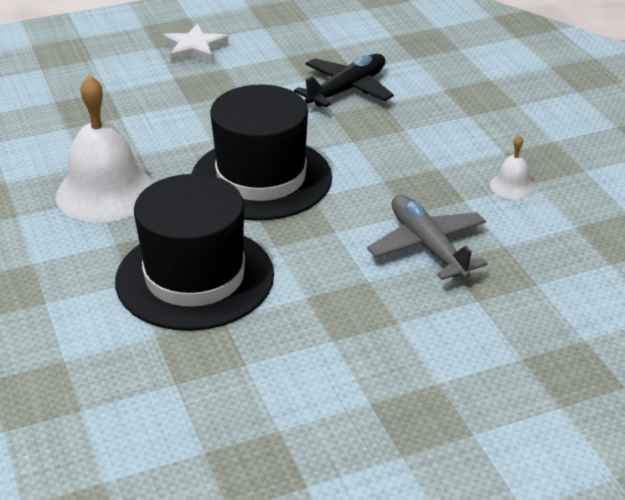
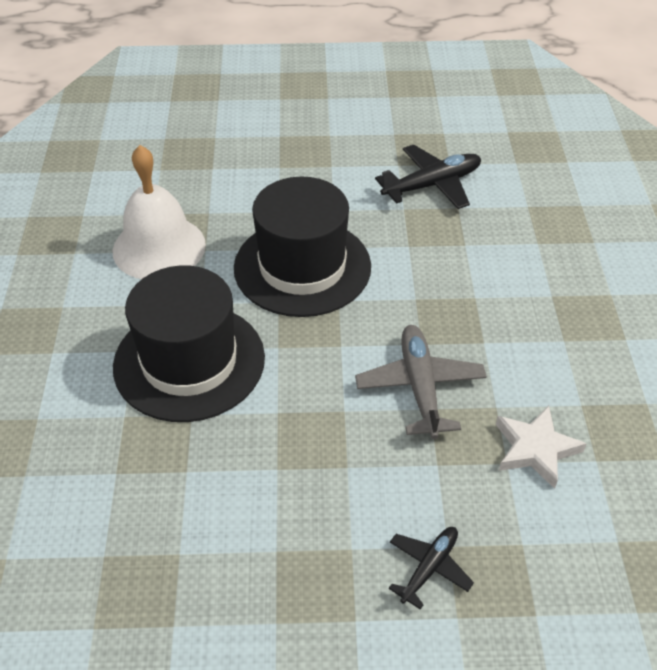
camera: 20 degrees right, 10 degrees up
white star [163,24,229,64] -> white star moved to [496,406,587,489]
white bell [490,135,535,199] -> none
none -> black plane [389,527,474,609]

